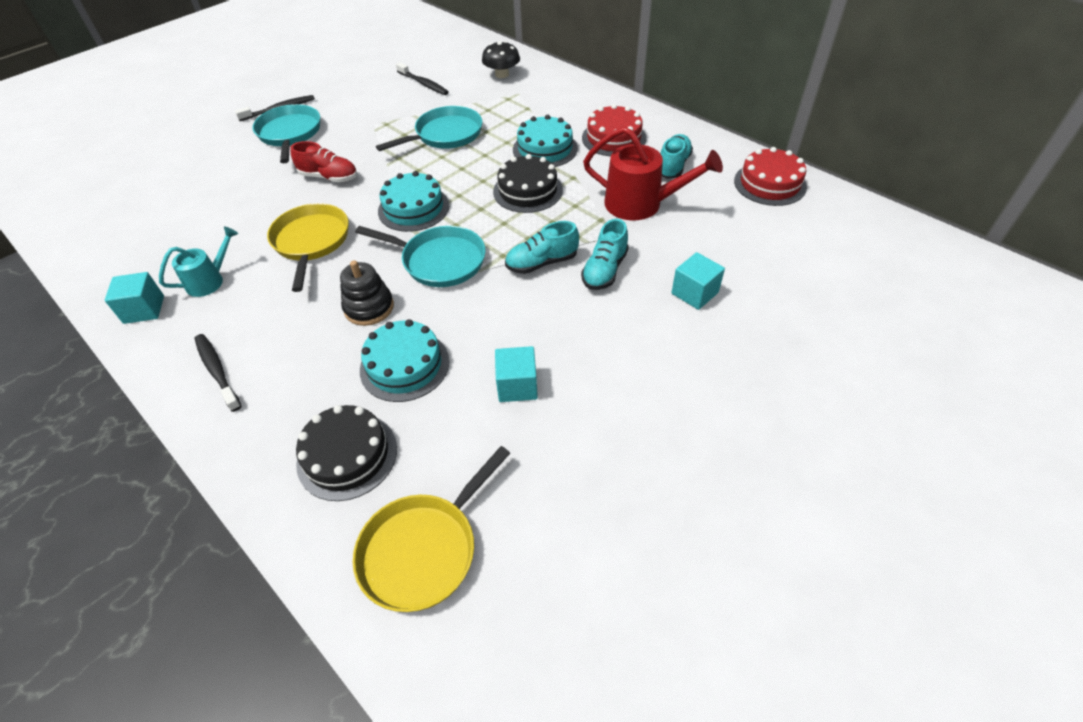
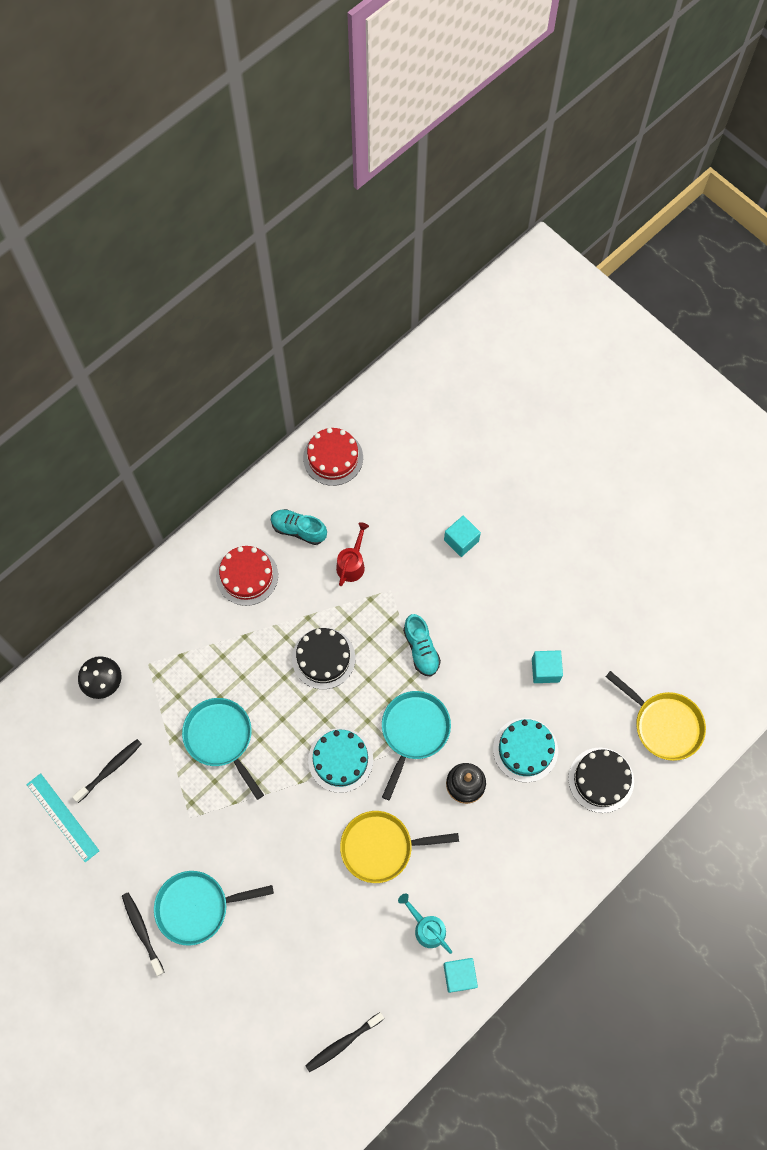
camera: 90 degrees left, 20 degrees up
black toothbrush [195,334,241,412] -> black toothbrush moved to [305,1012,384,1072]
red shoe [290,141,357,182] -> none
turquoise cake [513,115,578,167] -> none
turquoise shoe [581,219,629,290] -> none
red watering can [583,127,723,221] -> red watering can [336,522,369,586], size x0.59
none -> turquoise ruler [26,773,99,862]

